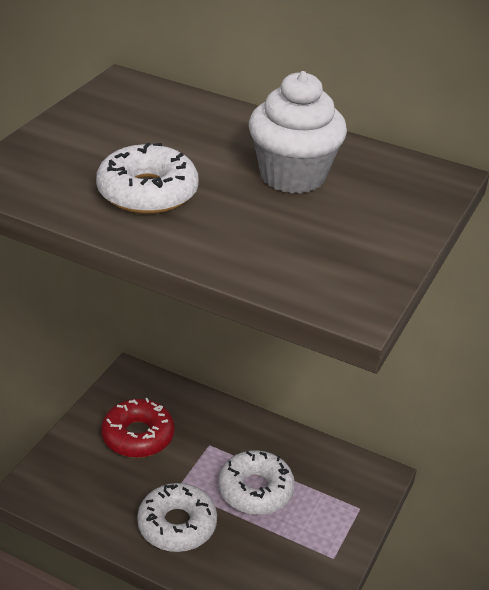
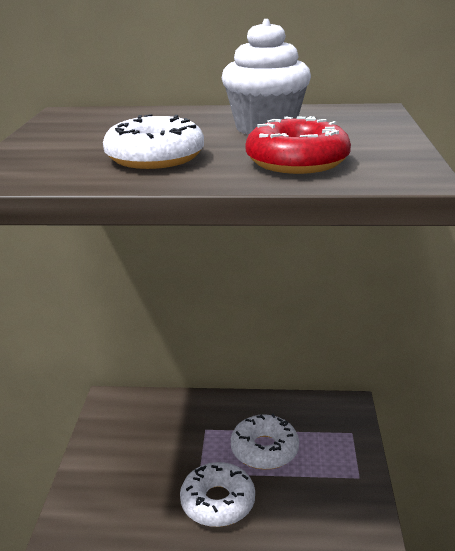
camera: 20 degrees left, 10 degrees down
red donut [101,398,175,458] -> red donut moved to [246,116,351,174]

